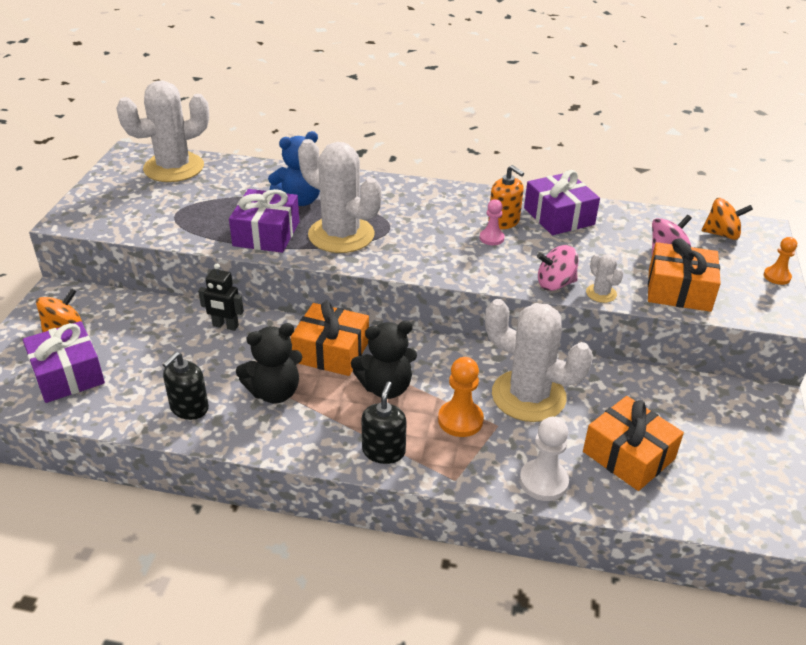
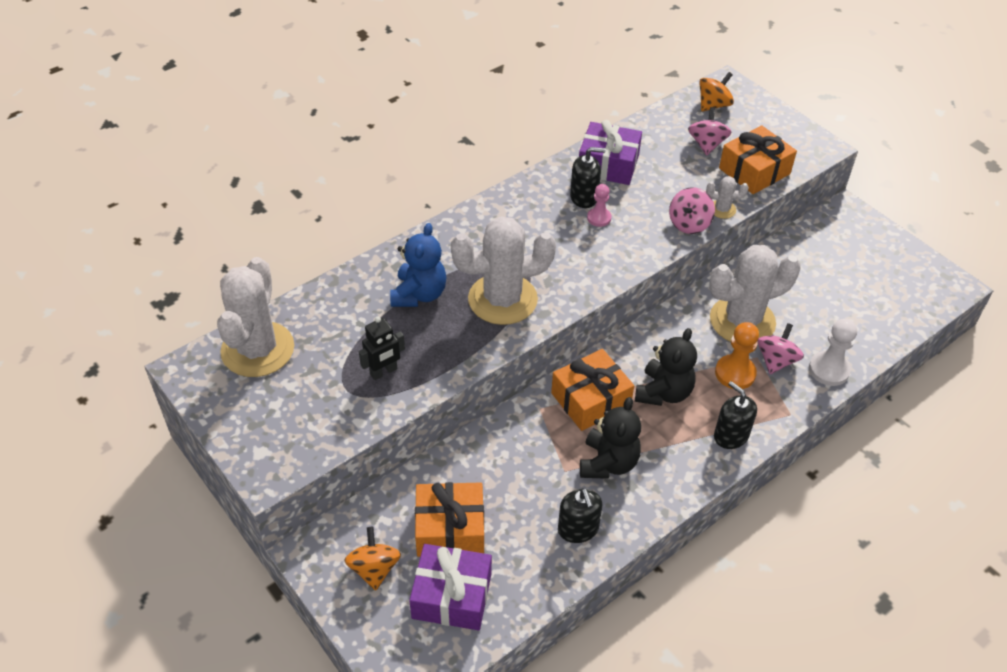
camera: 50 degrees left, 10 degrees up
black robot [198,264,244,331] -> black robot moved to [359,316,405,380]
purple gift [229,189,300,253] -> none
orange soap dispenser [488,165,524,229] -> black soap dispenser [570,147,606,208]
orange gift [583,396,684,491] -> orange gift moved to [415,482,484,557]
orange pawn [764,237,797,285] -> none
none -> pink spinning top [757,323,804,374]

